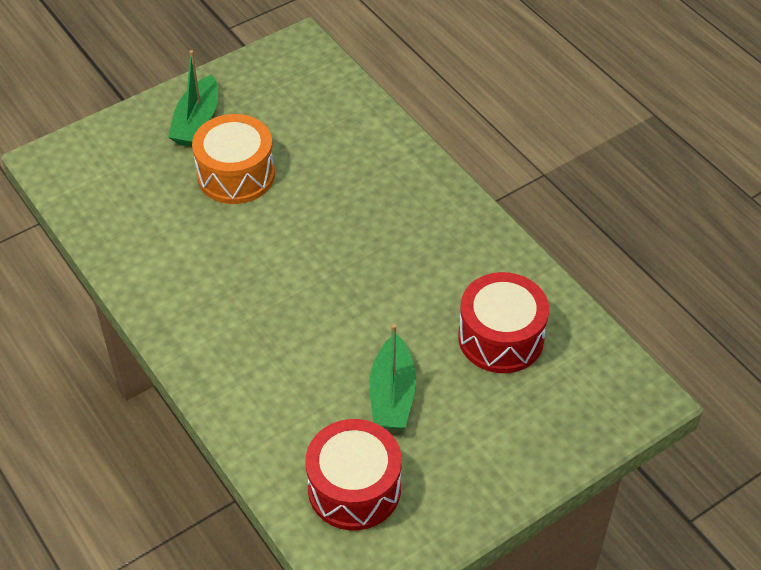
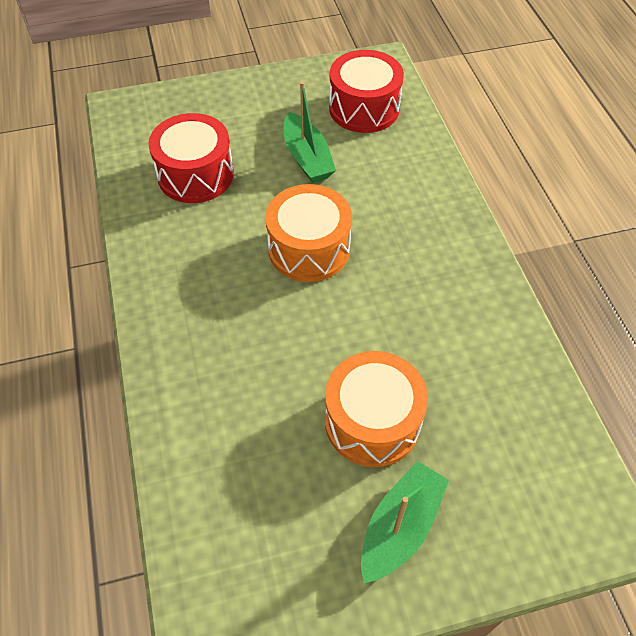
camera: 160 degrees left, 5 degrees up
green boat [369,324,416,429] -> green boat turned 135 degrees clockwise [284,82,336,183]
none -> orange drum [265,184,352,282]

